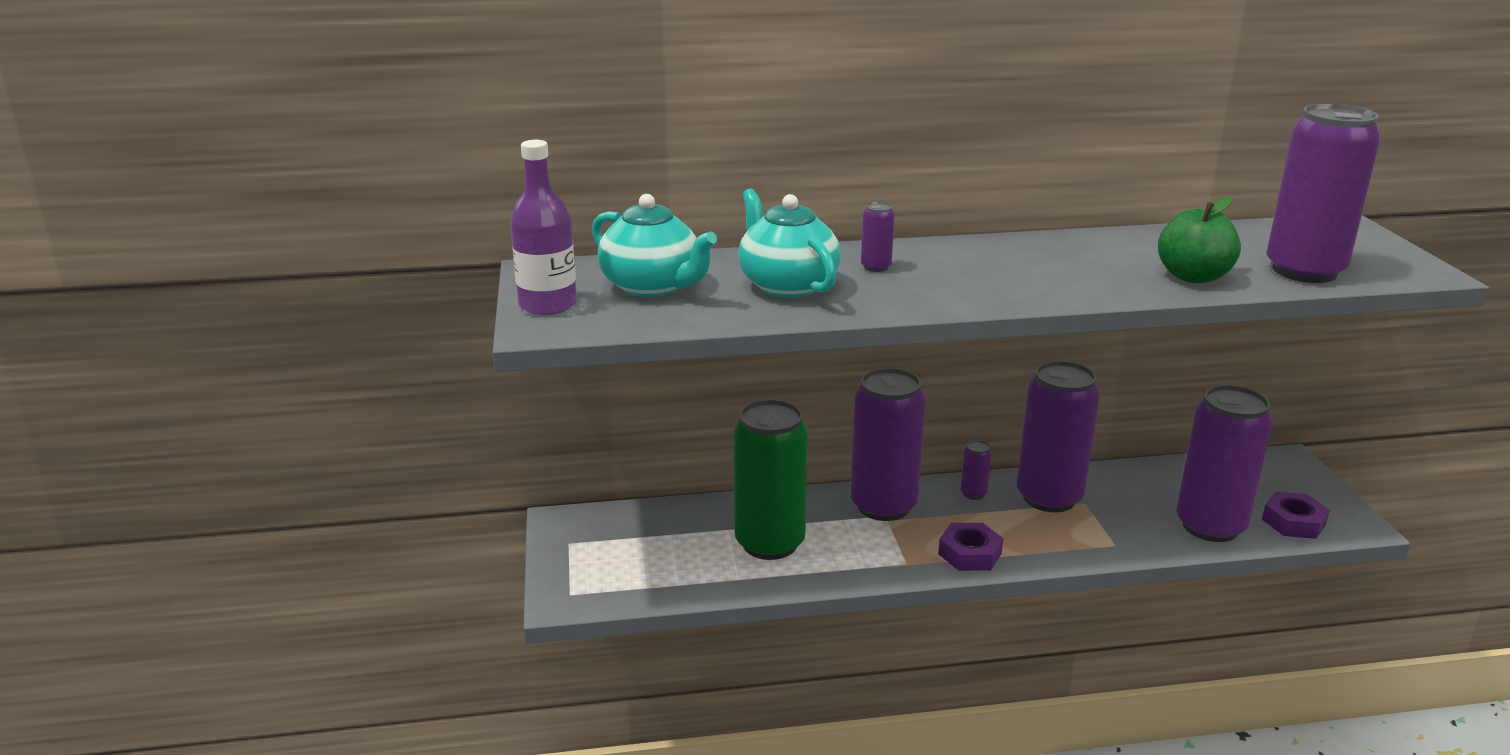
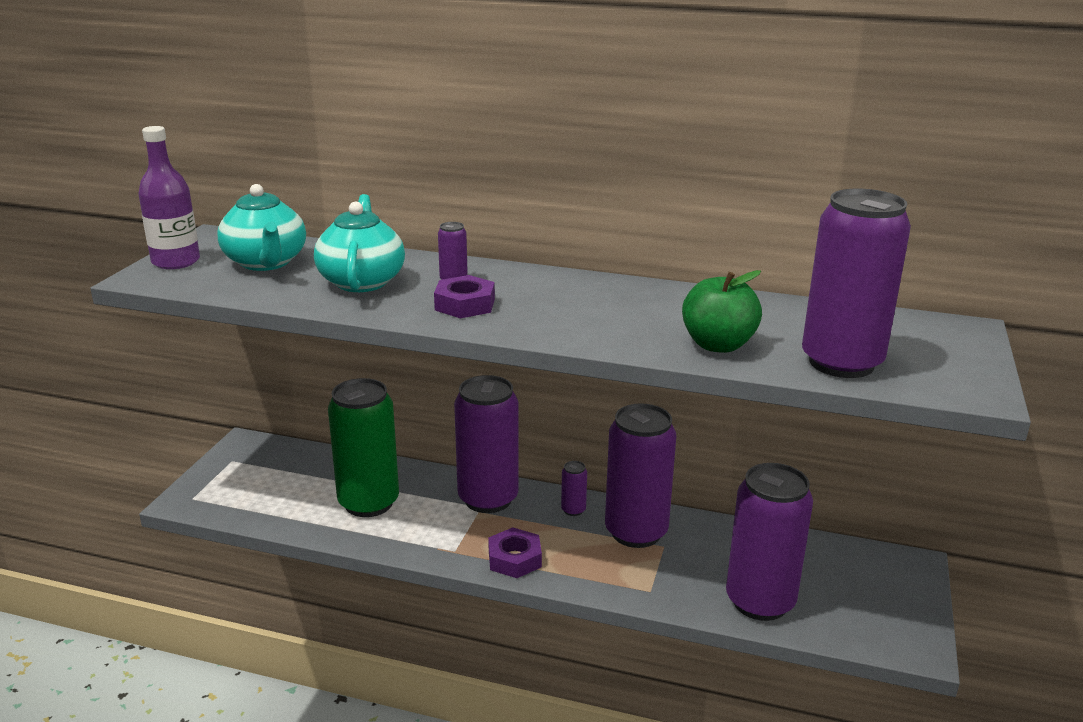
camera: 25 degrees right, 0 degrees up
purple nut [1262,492,1330,539] -> purple nut moved to [434,275,495,318]

